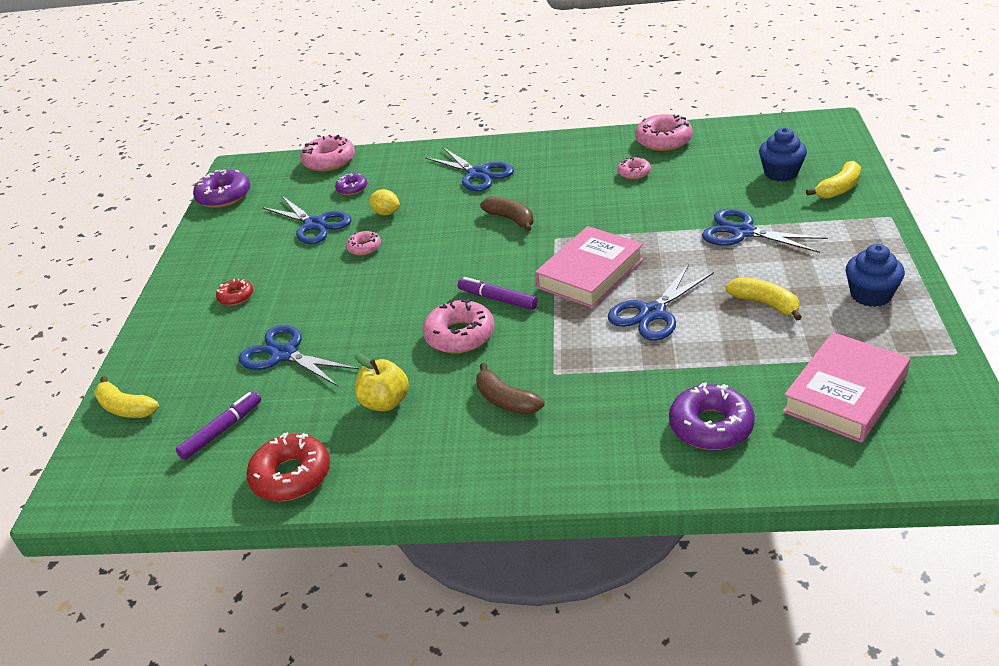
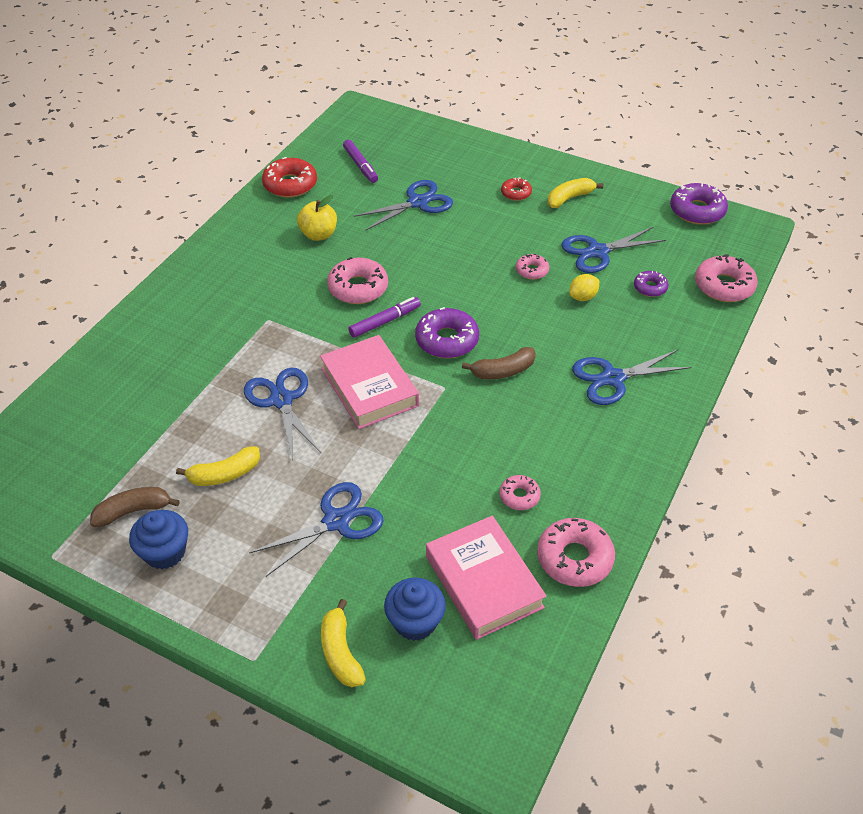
camera: 110 degrees right, 10 degrees up
yellow banana [94,376,159,418] -> yellow banana moved to [548,178,603,208]
brown banana [476,363,545,415] -> brown banana moved to [90,487,180,527]
purple donut [669,382,755,450] -> purple donut moved to [415,307,479,358]
pink book [783,332,910,443] -> pink book moved to [426,515,547,640]

